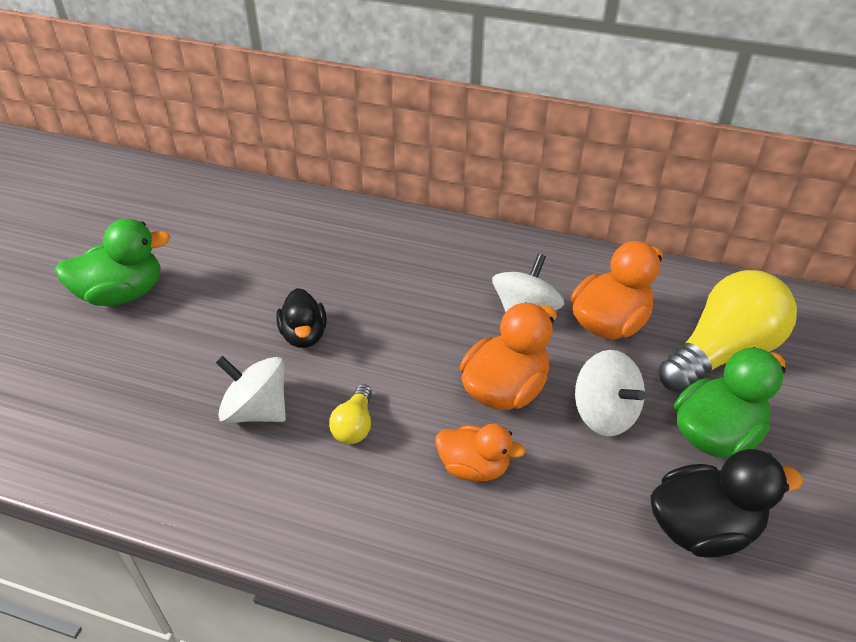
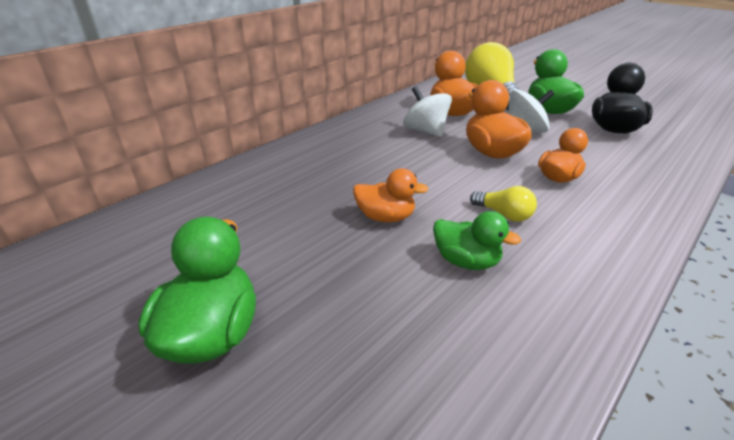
camera: 65 degrees left, 10 degrees down
white spinning top [216,356,286,423] -> green duck [433,211,521,270]
black duck [277,288,327,348] -> orange duck [353,168,429,222]

